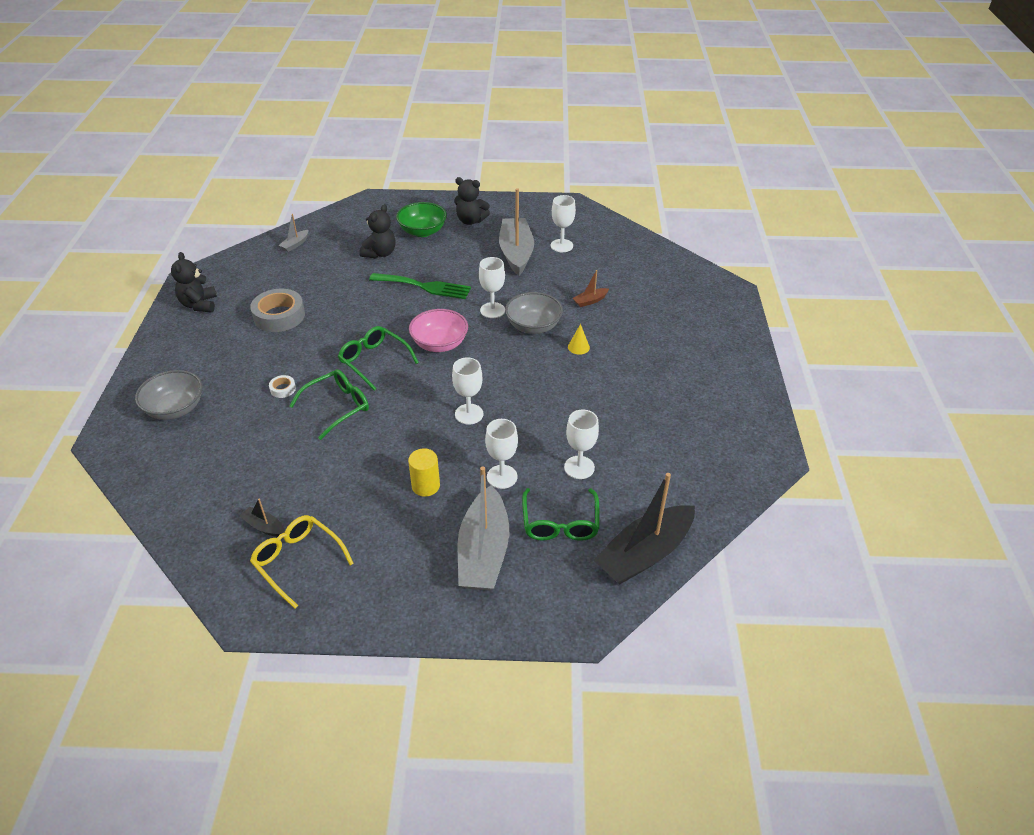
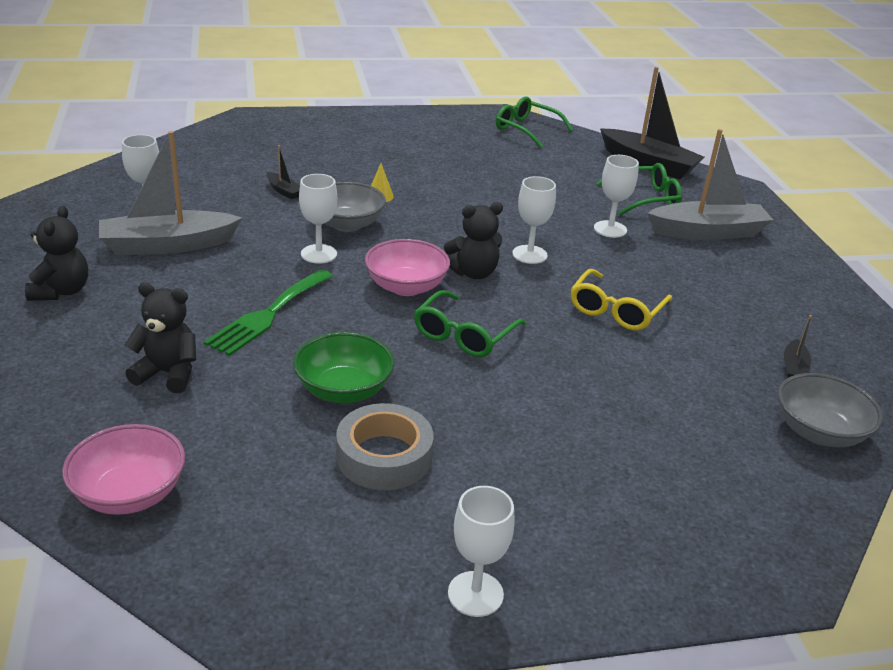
camera: 105 degrees left, 10 degrees down
grey bowl [135,370,202,420] -> grey bowl moved to [778,373,883,447]
black teddy bear [171,252,217,312] -> black teddy bear moved to [444,202,503,279]
yellow glasses [250,515,354,609] -> yellow glasses moved to [571,269,672,330]
white tape [269,375,296,398] -> none
grey boat [279,214,308,252] -> pink bowl [62,424,185,515]
green glasses [289,369,369,440] -> green glasses moved to [496,97,573,148]
green fork [369,273,471,299] -> green fork turned 150 degrees counterclockwise [204,269,333,356]
green bowl [396,202,447,237] -> green bowl moved to [293,332,394,403]
yellow cylinder [408,448,440,496] -> none
white goblet [564,409,599,479] -> white goblet moved to [448,486,515,617]
brown boat [573,270,609,307] -> black boat [266,145,300,199]

